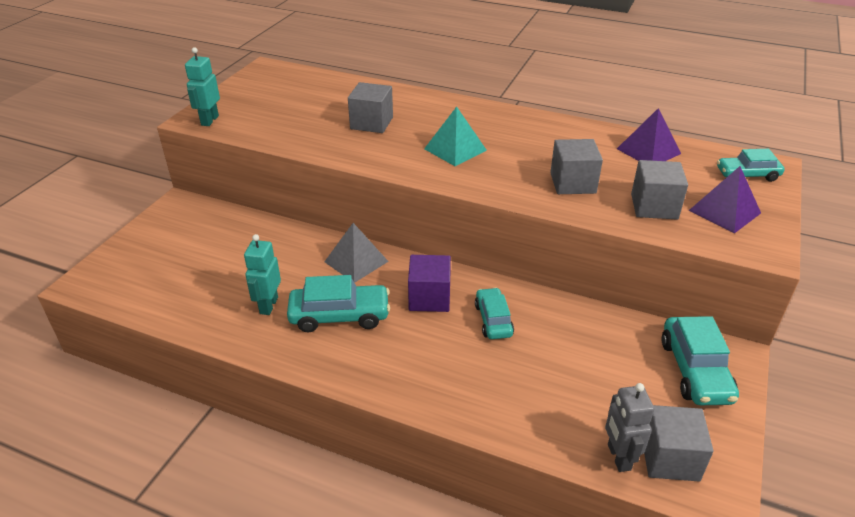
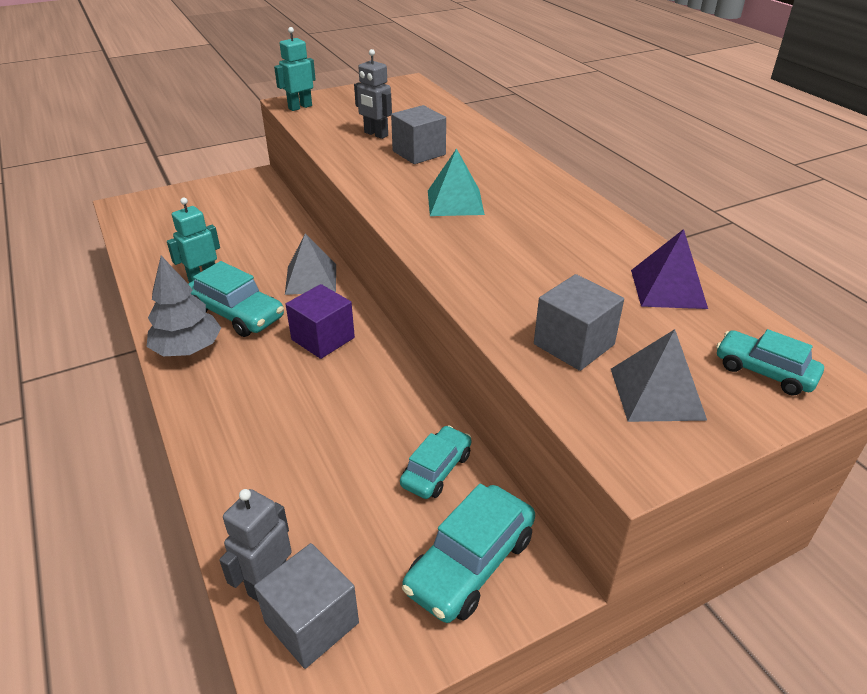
camera: 40 degrees right, 0 degrees up
turquoise car [475,288,514,339] -> turquoise car moved to [400,425,471,499]
grey cube [550,139,603,194] -> none
purple pyramid [689,166,761,234] -> grey pyramid [611,329,707,422]
none -> grey tree [147,256,221,356]
none -> grey robot [354,49,392,139]

